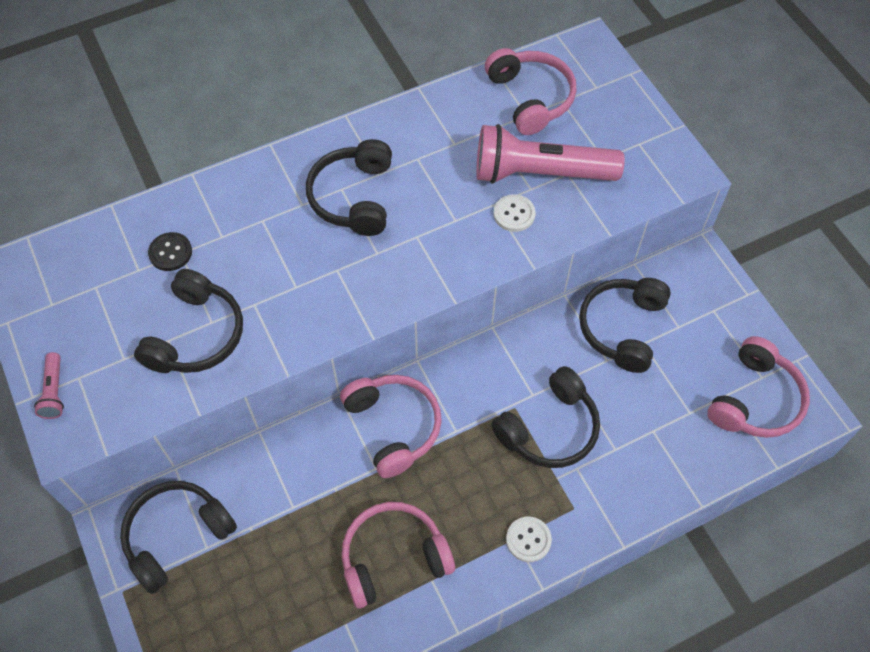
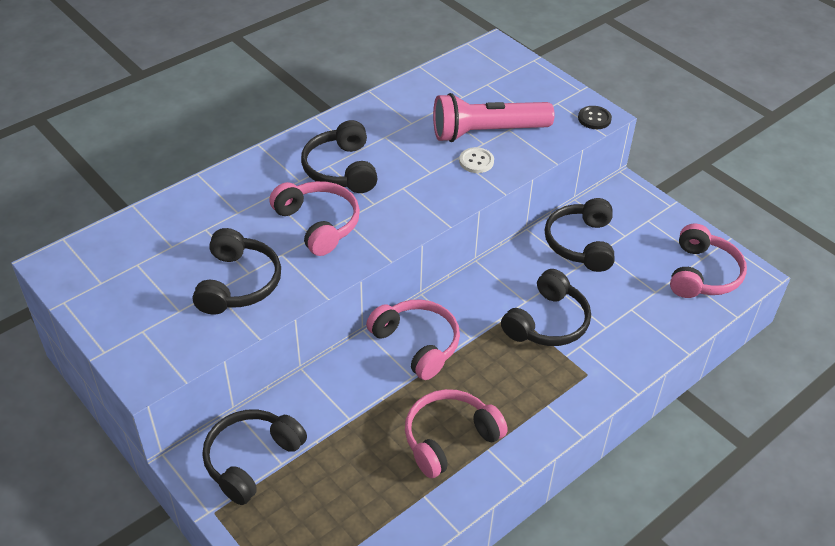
camera: 15 degrees left, 15 degrees down
pink flashlight [34,352,64,419] -> none
black button [148,232,192,271] -> black button moved to [578,106,612,129]
pink headphones [485,48,577,135] -> pink headphones moved to [269,181,360,256]
white button [506,516,552,562] -> none

